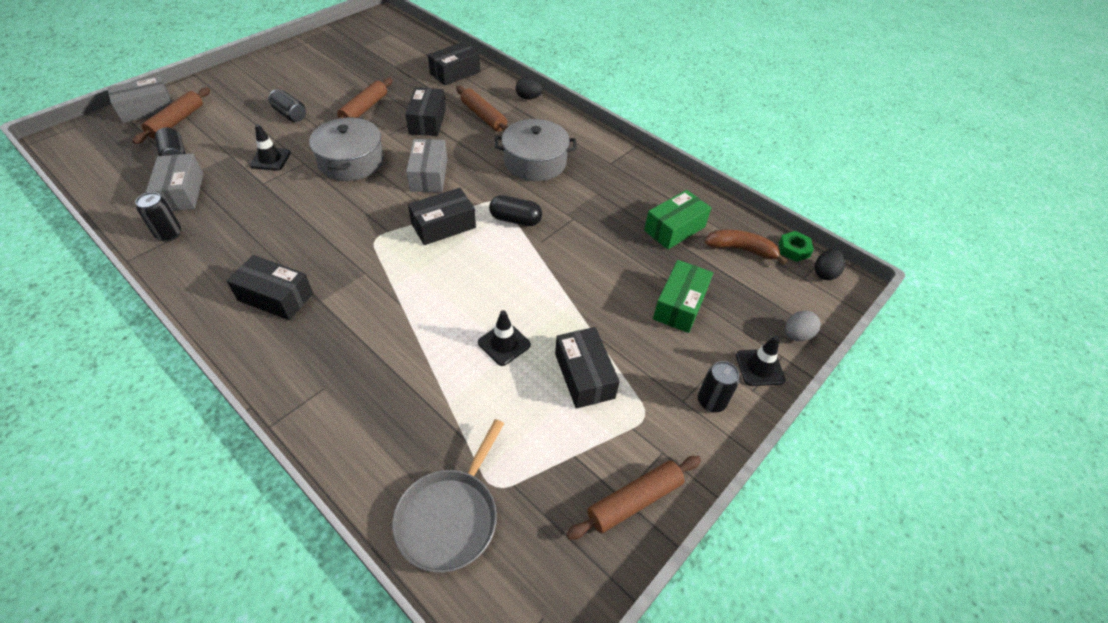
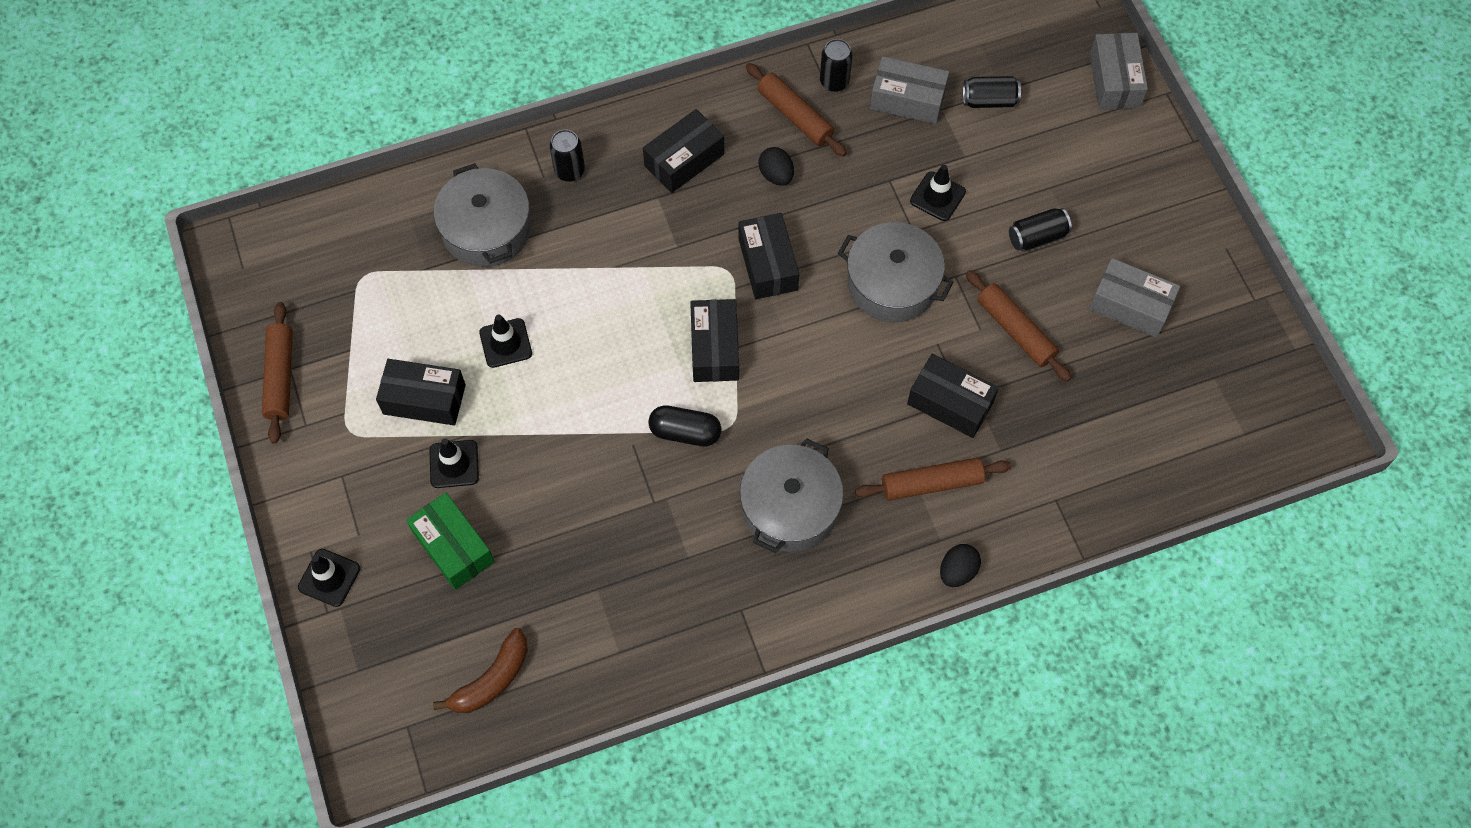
camera: 120 degrees right, 15 degrees up
brown rolling pin [132,88,210,144] -> brown rolling pin moved to [746,63,847,157]
grey pan [392,419,504,573] -> none
grey box [406,139,447,192] -> grey box moved to [1089,258,1180,338]
black box [428,42,480,85] -> black box moved to [739,213,799,299]
black capsule [489,195,542,226] -> black capsule turned 60 degrees clockwise [648,405,721,447]
green box [644,190,711,250] -> none
black can [698,361,740,412] -> black can moved to [550,129,585,182]
green nut [779,231,814,262] -> none
grey egg [785,310,821,341] -> none
black egg [815,249,845,280] -> black egg moved to [759,147,794,186]
none -> black traffic cone [430,439,479,488]
none -> grey pot [434,163,531,267]

